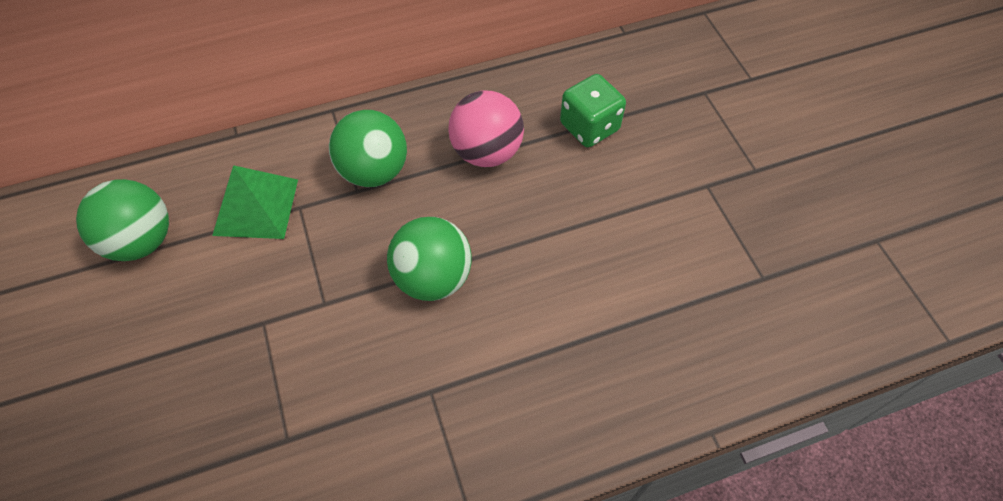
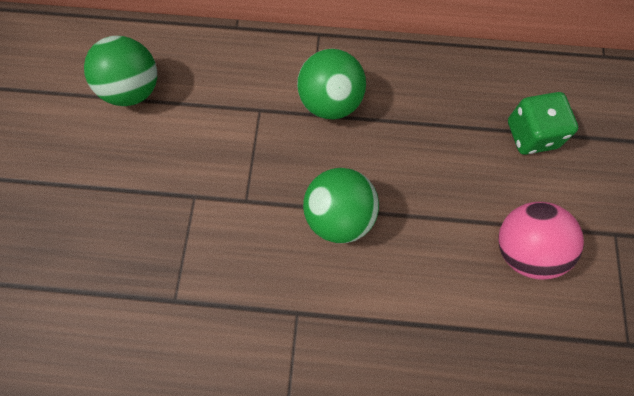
camera: 25 degrees right, 10 degrees up
green pyramid [212,165,298,239] -> none
pink ball [448,90,524,167] -> pink ball moved to [498,202,584,280]

